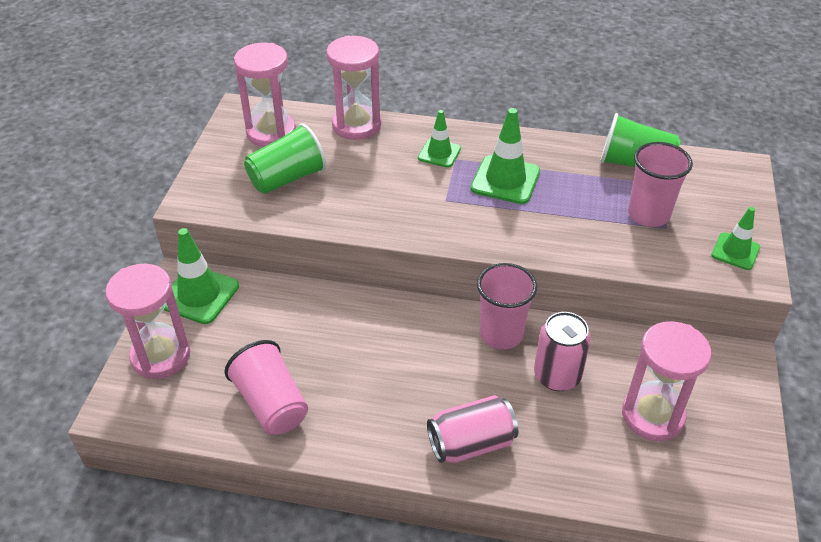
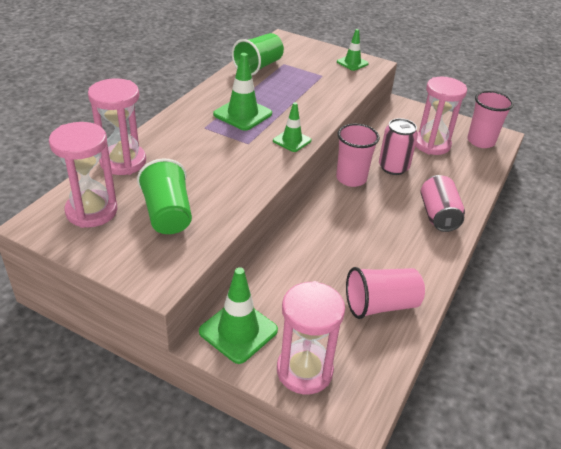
camera: 75 degrees left, 5 degrees down
green traffic cone [418,110,461,168] -> green traffic cone moved to [273,102,311,152]
pink cup [628,142,693,227] -> pink cup moved to [467,91,514,148]

